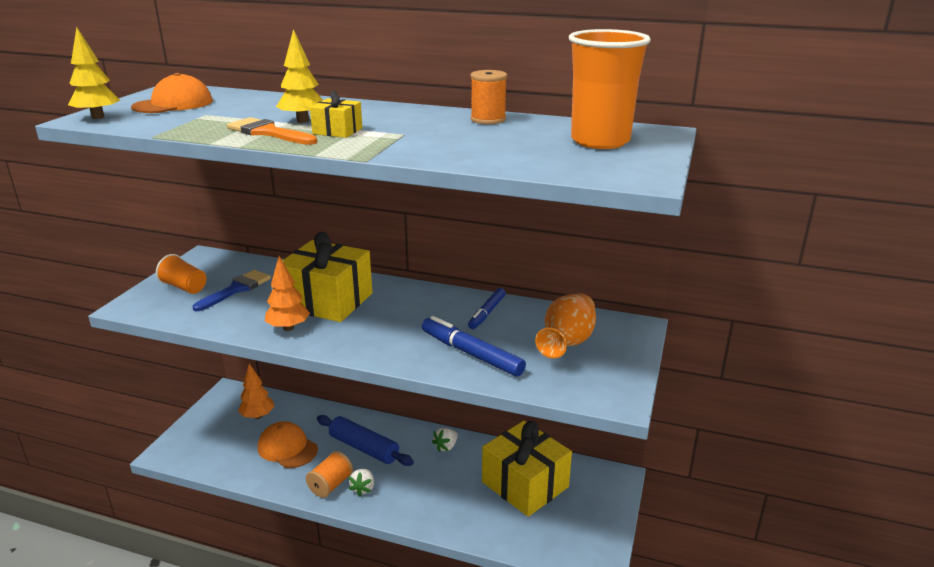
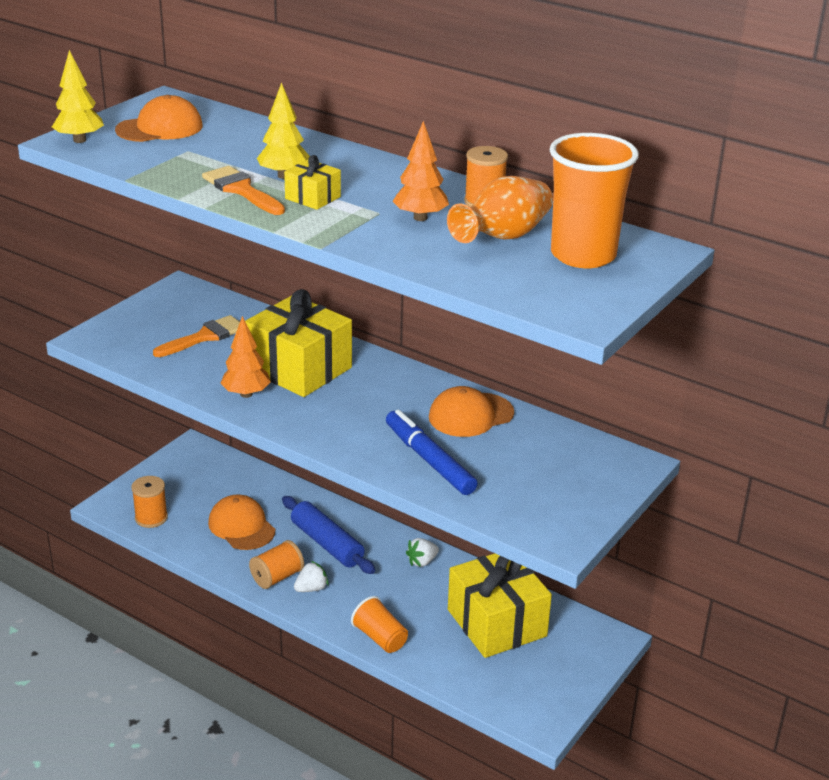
camera: 15 degrees right, 5 degrees up
orange cup [156,254,207,294] -> orange cup moved to [351,596,408,653]
blue brush [193,270,271,311] -> orange brush [153,315,240,357]
orange tree [238,364,274,419] -> orange tree moved to [392,121,449,221]
white strawberry [349,469,374,496] -> white strawberry turned 150 degrees counterclockwise [294,561,329,592]
blue marker [468,288,506,329] -> orange cap [429,386,514,437]
orange vase [535,294,596,358] -> orange vase moved to [447,176,553,243]
none -> orange spool [131,476,168,528]

